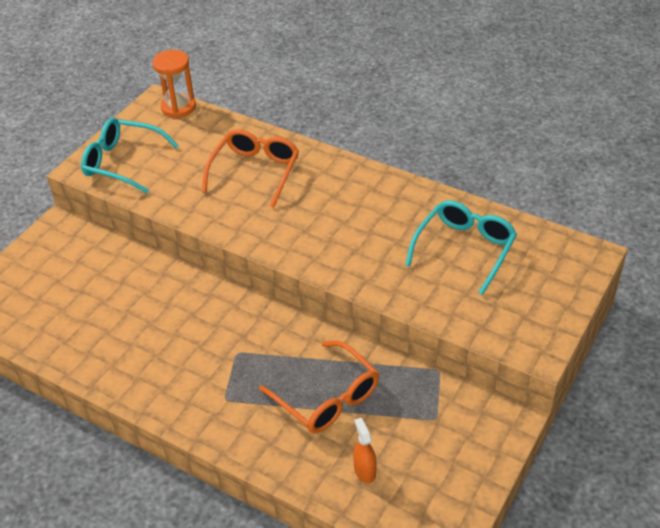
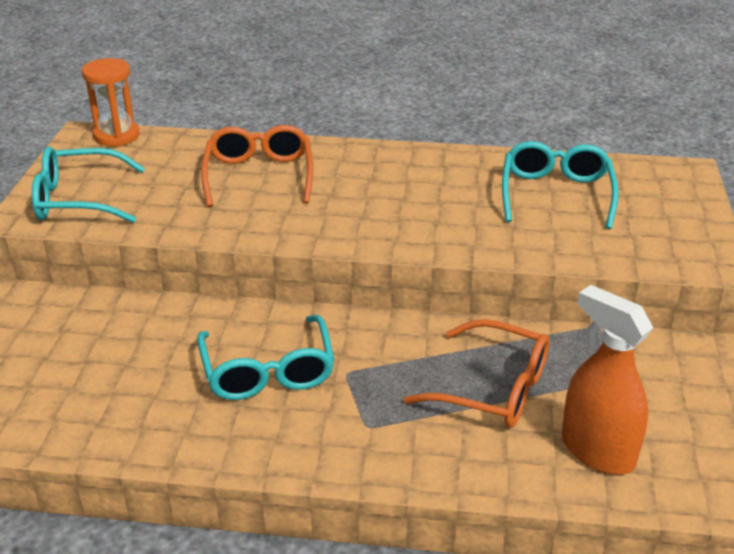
camera: 25 degrees left, 10 degrees down
orange spray bottle [353,418,377,483] -> orange spray bottle [562,285,653,475], size x1.95
none -> turquoise glasses [197,315,334,400]

